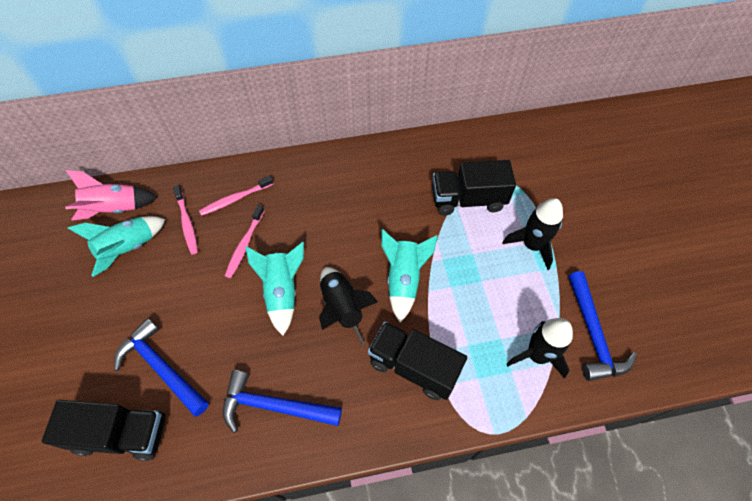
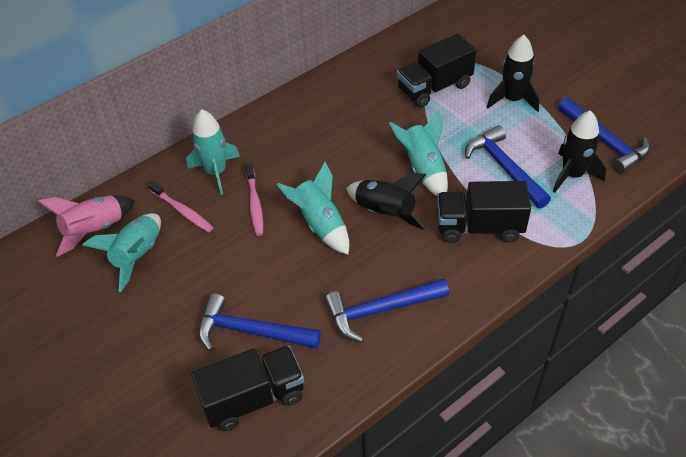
camera: 25 degrees left, 10 degrees down
pink toothbrush [199,175,274,216] -> turquoise rocket [186,109,240,195]
none -> blue hammer [465,125,551,208]

